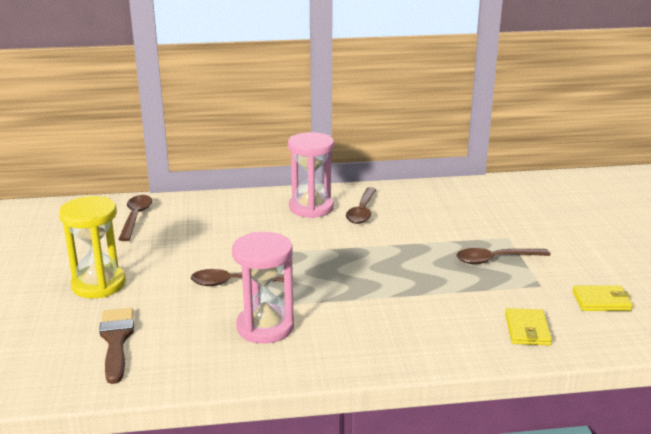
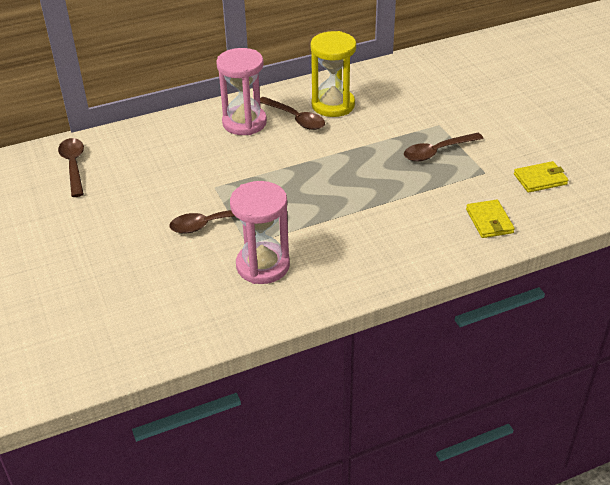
camera: 15 degrees left, 15 degrees up
yellow hourglass [59,196,126,298] -> yellow hourglass moved to [311,31,356,117]
brown brush [99,308,134,384] -> none
brown spoon [346,187,377,224] -> brown spoon turned 45 degrees counterclockwise [260,97,325,130]

